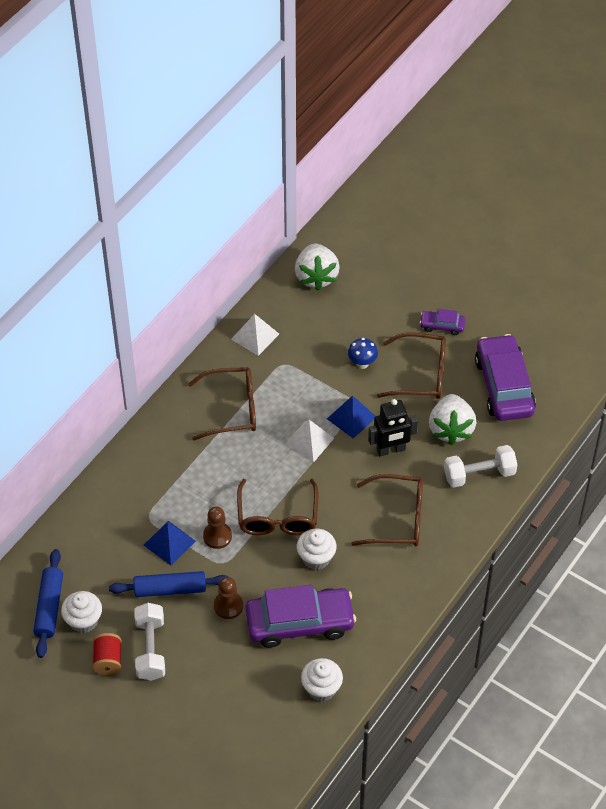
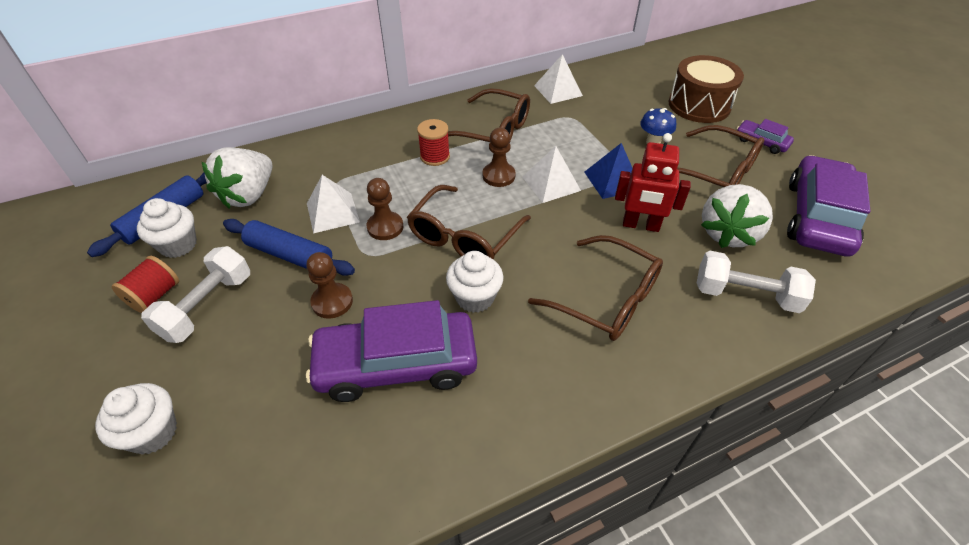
camera: 30 degrees right, 5 degrees down
blue pyramid [144,521,196,566] -> white pyramid [307,175,360,233]
purple car [245,585,356,648] -> purple car turned 150 degrees clockwise [306,300,477,402]
white strawberry [295,244,340,291] -> white strawberry moved to [202,147,272,208]
white cupcake [301,658,343,701] -> white cupcake moved to [95,383,177,455]
black robot [368,399,418,456] -> red robot [615,133,691,232]
none -> red spool [417,119,450,166]
none -> brown pawn [483,128,516,187]
none -> brown drum [669,55,744,123]

